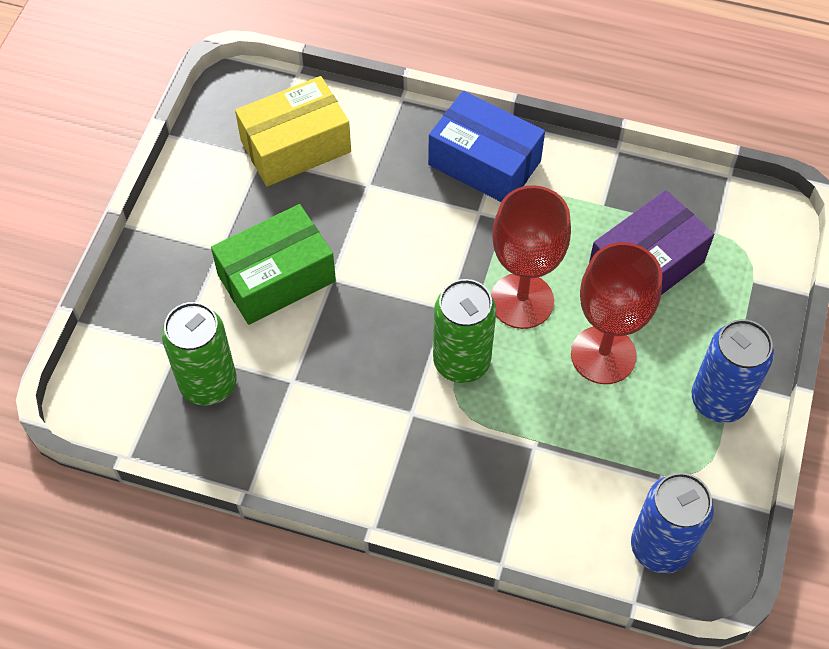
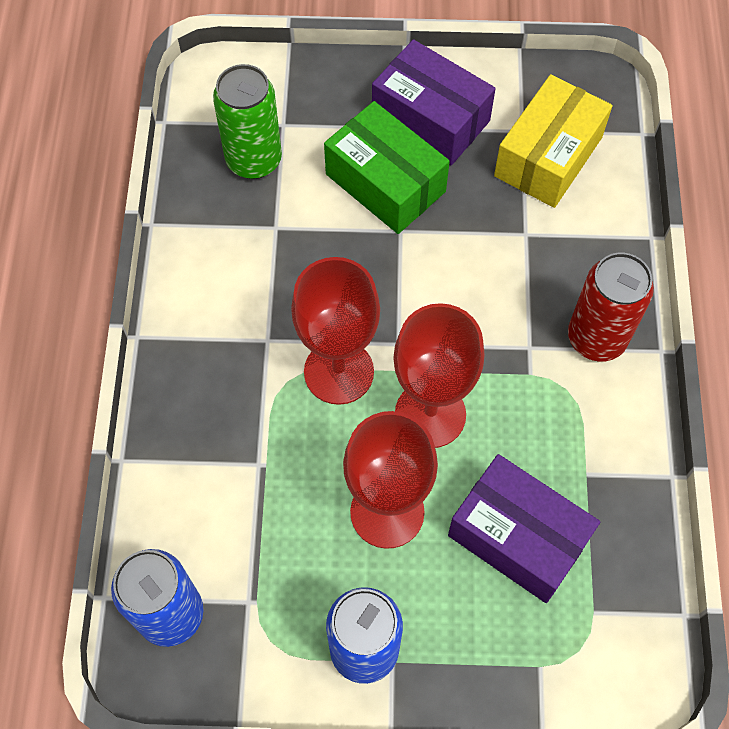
camera: 75 degrees right, 5 degrees up
yellow box [235,76,351,186] -> yellow box turned 75 degrees clockwise [494,74,613,208]
blue box [428,91,545,202] -> red can [568,253,654,362]
green can [433,279,496,383] -> red goblet [291,257,380,405]
none -> purple box [372,39,496,165]

